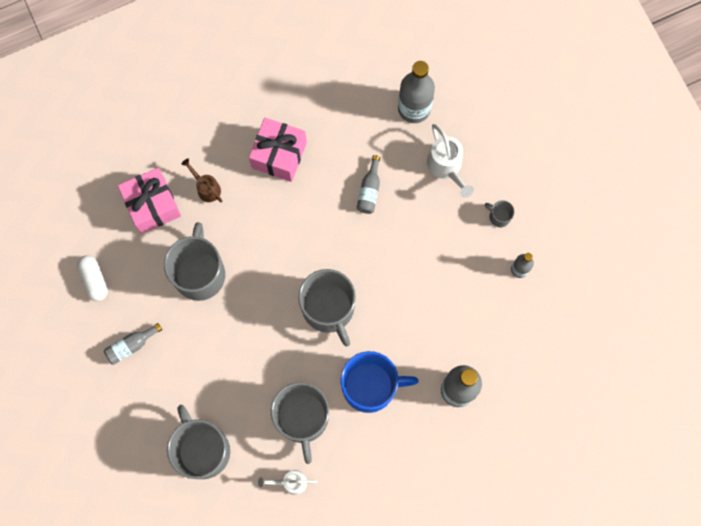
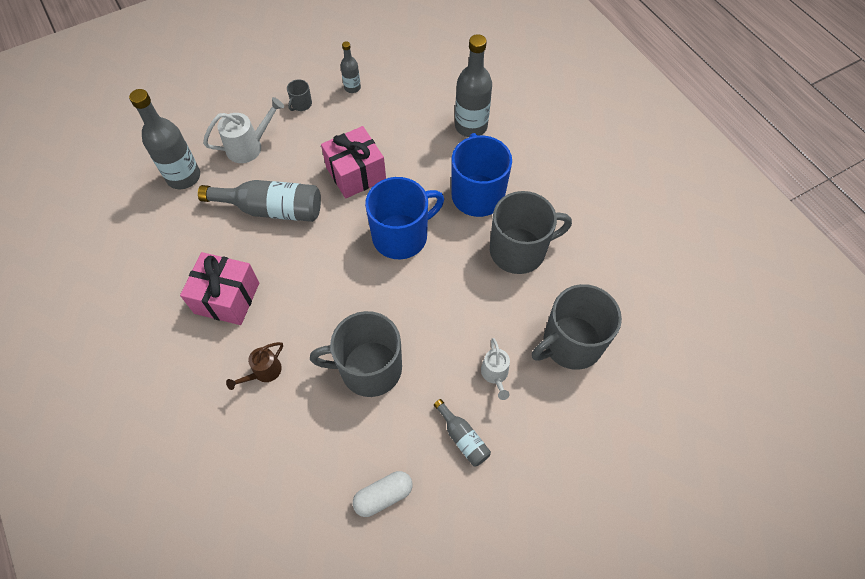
camera: 95 degrees left, 15 degrees down
pink gift [118,168,181,234] -> pink gift moved to [321,126,386,199]
white watering can [258,470,318,495] -> white watering can moved to [481,338,510,400]
grey mug [298,269,356,346] -> blue mug [365,177,444,259]
grey bottle [357,155,380,214] -> grey bottle [198,180,321,222], size x1.89

